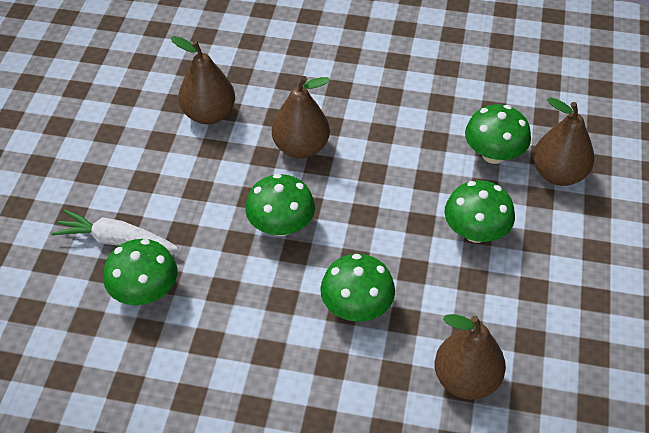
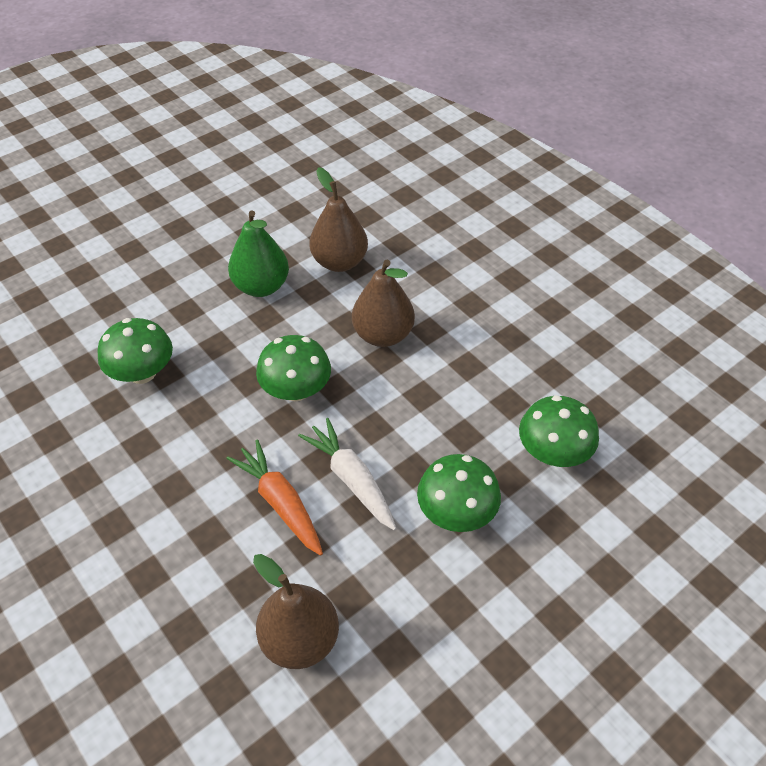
camera: 40 degrees right, 0 degrees up
white carrot [52,210,178,251] -> white carrot moved to [298,418,396,530]
green mushroom [320,254,395,322] -> orange carrot [226,439,323,556]
brown pear [533,97,595,186] -> none
none -> green pear [228,210,289,297]

